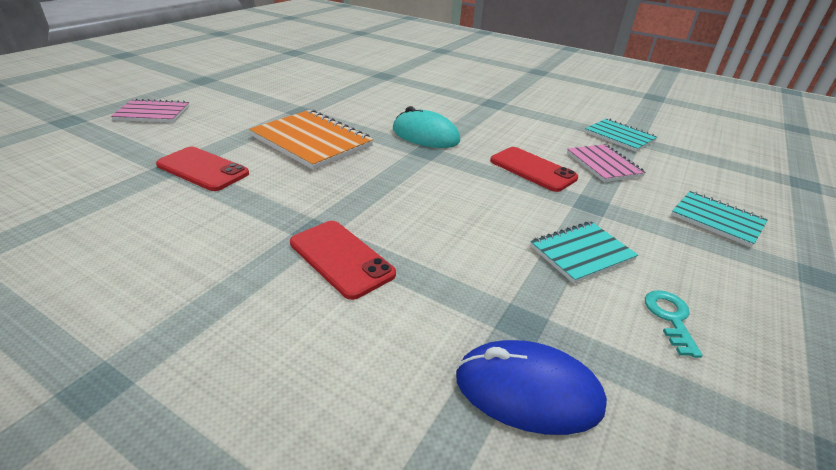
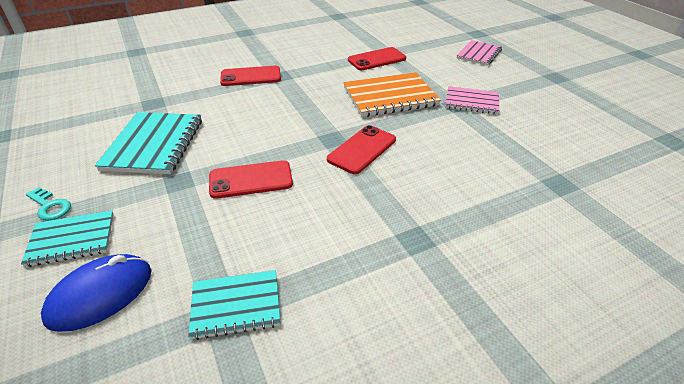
camera: 125 degrees right, 5 degrees up
turquoise mouse [393,106,460,148] -> red phone [327,125,396,174]
blue mouse [456,340,607,435] -> blue mouse moved to [41,254,152,332]
turquoise notebook [530,221,638,284] -> turquoise notebook [95,112,202,174], size x1.61
pink notebook [567,144,646,182] -> pink notebook moved to [445,86,499,114]
turquoise key [645,290,703,358] -> turquoise key moved to [26,187,71,221]

